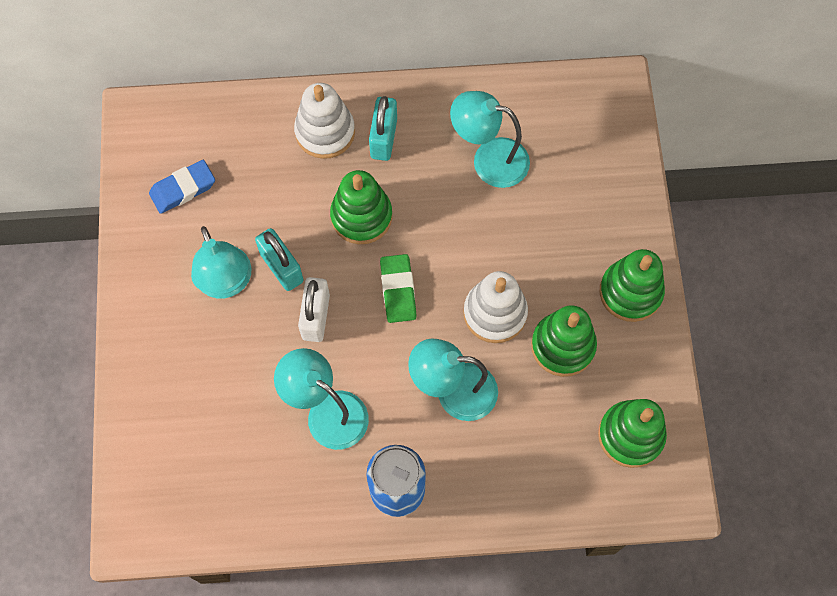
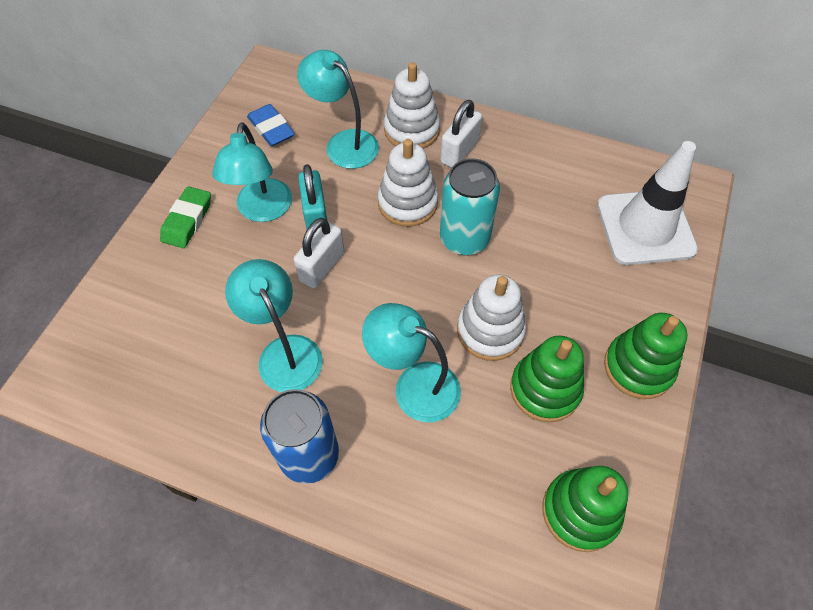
camera: 25 degrees right, 10 degrees down
blue eraser [149,160,215,214] -> blue eraser turned 60 degrees clockwise [247,104,295,146]
green stacking toy [330,170,392,244] -> white stacking toy [378,139,438,227]
turquoise padlock [369,96,397,161] -> white padlock [440,100,482,168]
green eraser [380,254,417,323] -> green eraser moved to [160,186,211,248]
turquoise lamp [450,91,530,188] -> turquoise lamp moved to [297,50,379,169]
none -> turquoise can [440,158,500,255]
none -> white traffic cone [597,141,698,265]

